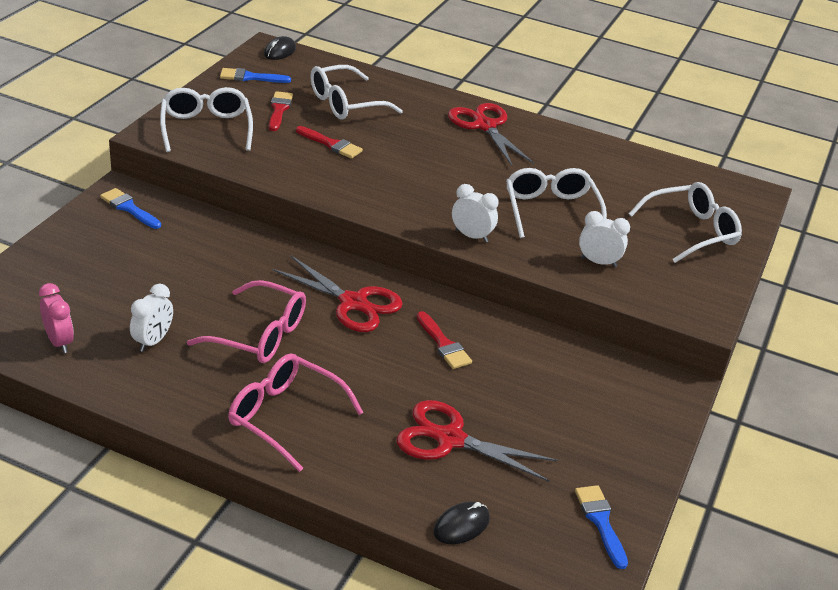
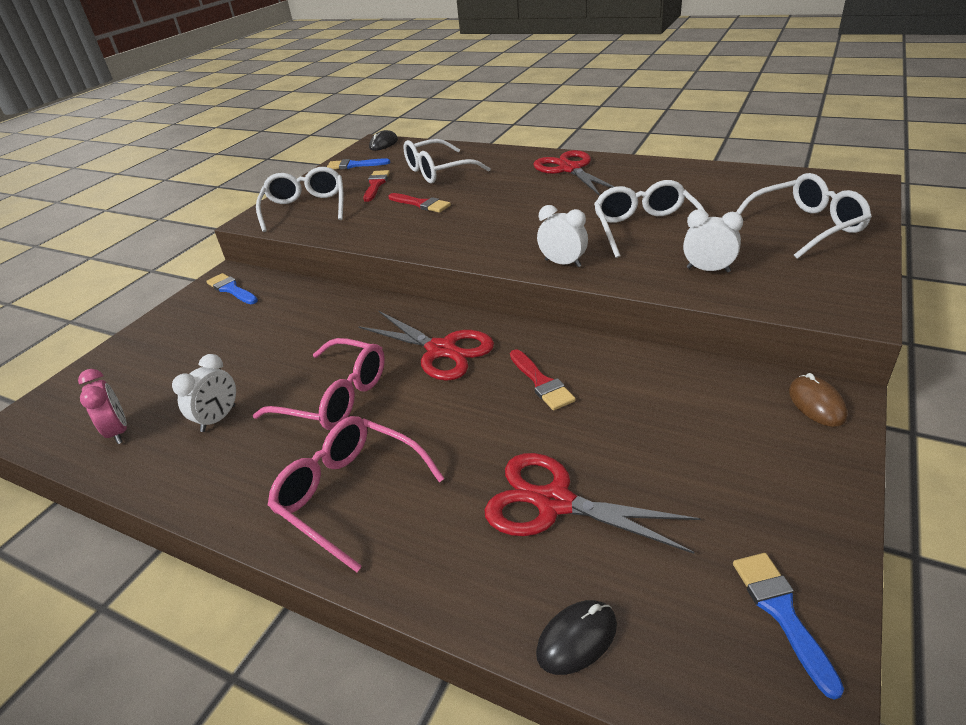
camera: 10 degrees right, 0 degrees up
none -> brown mouse [789,373,847,427]

